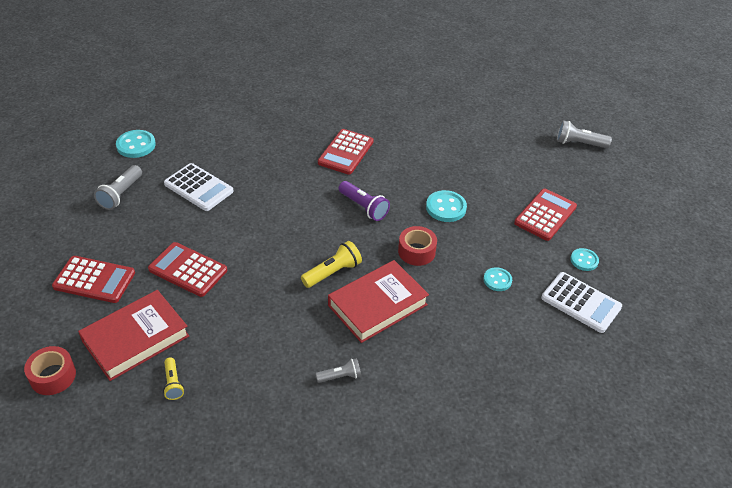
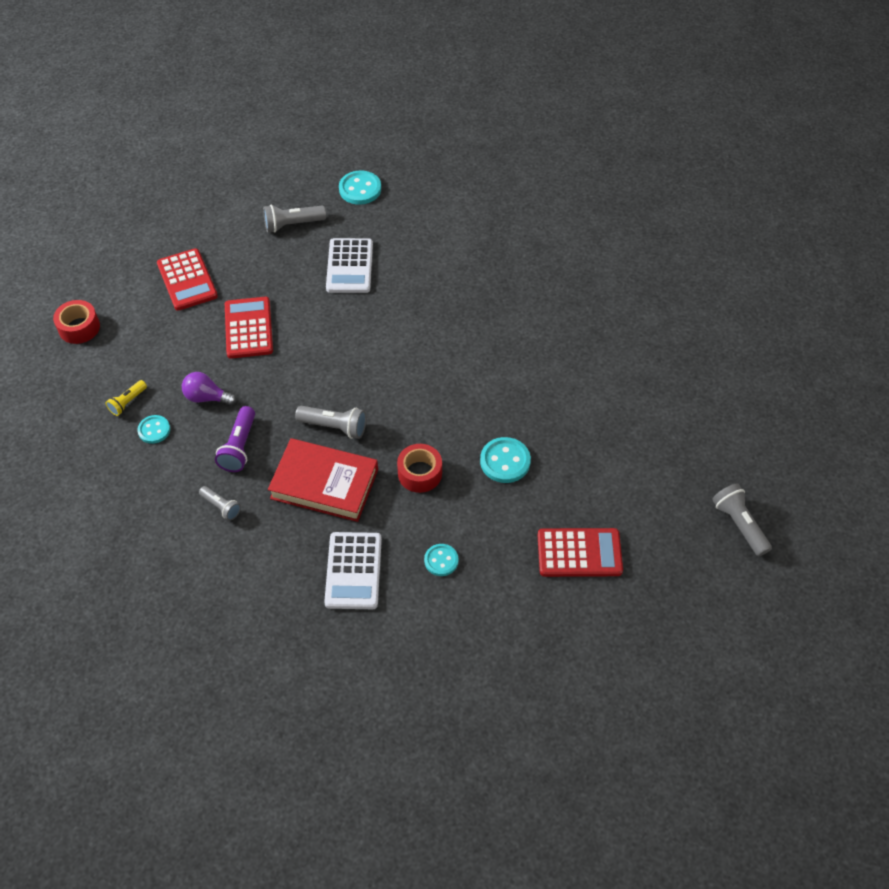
camera: 55 degrees right, 10 degrees up
red book [78,290,189,381] -> none
yellow flashlight [301,241,362,288] -> grey flashlight [295,406,367,439]
red calculator [318,129,374,175] -> none
purple flashlight [339,181,390,221] -> purple flashlight moved to [215,406,255,472]
white calculator [541,272,622,333] -> white calculator moved to [324,532,382,609]
turquoise button [570,248,599,271] -> turquoise button moved to [137,415,170,444]
none -> purple light bulb [182,372,237,406]

